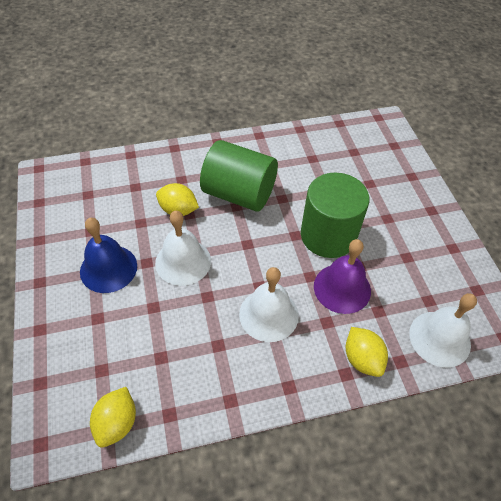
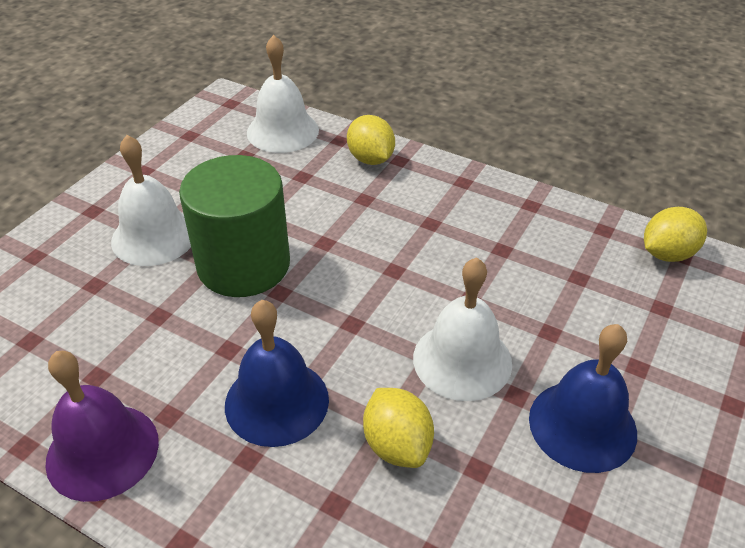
camera: 135 degrees left, 10 degrees down
green cylinder [200,140,278,212] -> blue bell [225,300,329,447]
white bell [239,267,299,342] -> white bell moved to [111,135,191,266]
purple bell [314,239,371,314] -> purple bell moved to [45,351,159,502]
yellow lemon [346,327,388,377] -> yellow lemon turned 45 degrees counterclockwise [347,115,395,165]

